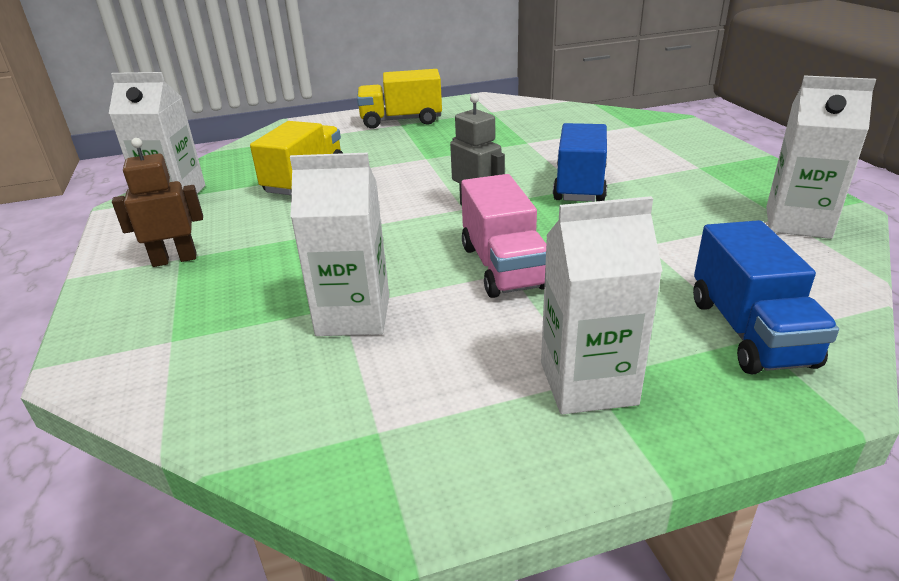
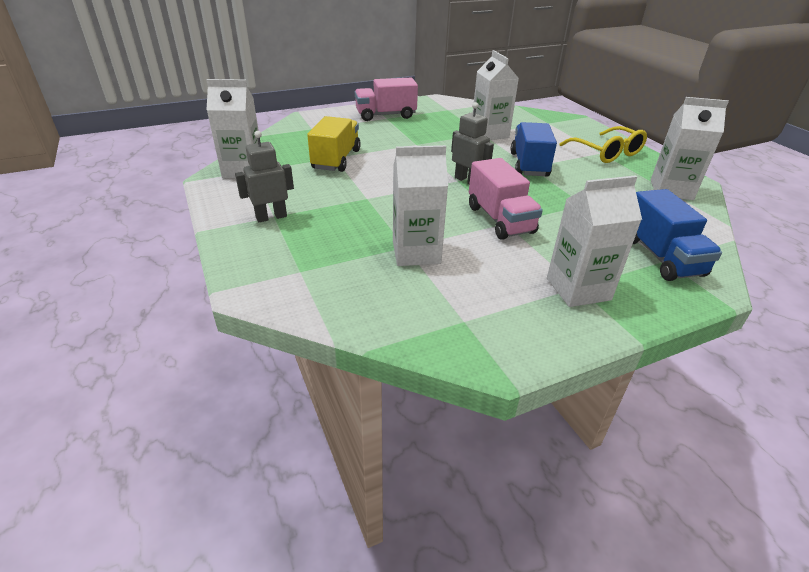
camera: 10 degrees left, 5 degrees up
brown robot [112,138,203,267] -> grey robot [235,131,294,223]
yellow truck [357,69,442,129] -> pink truck [355,77,418,121]
none -> white carton [473,50,519,140]
none -> yellow glasses [559,126,647,163]

